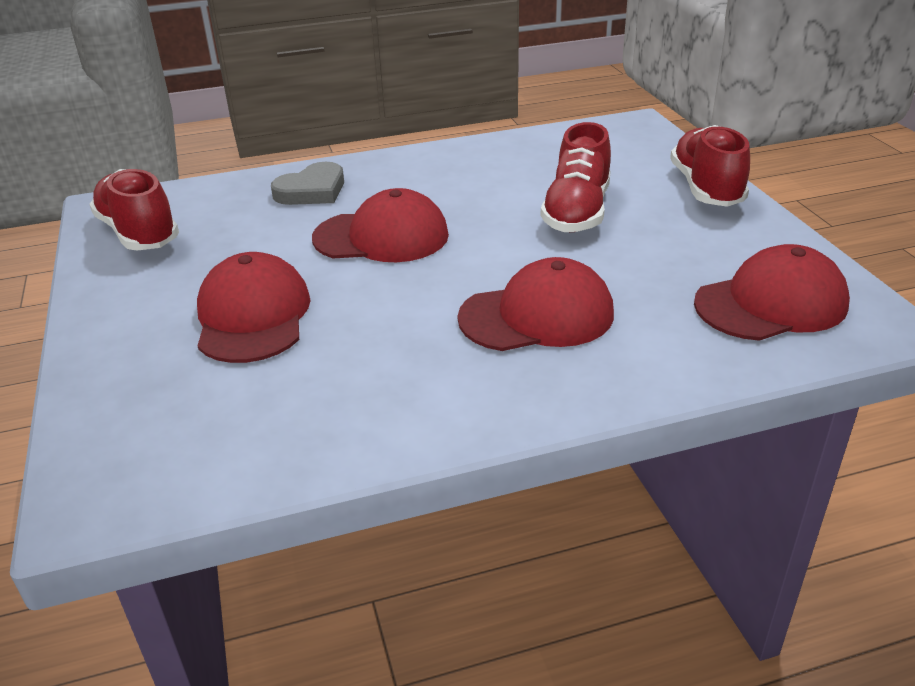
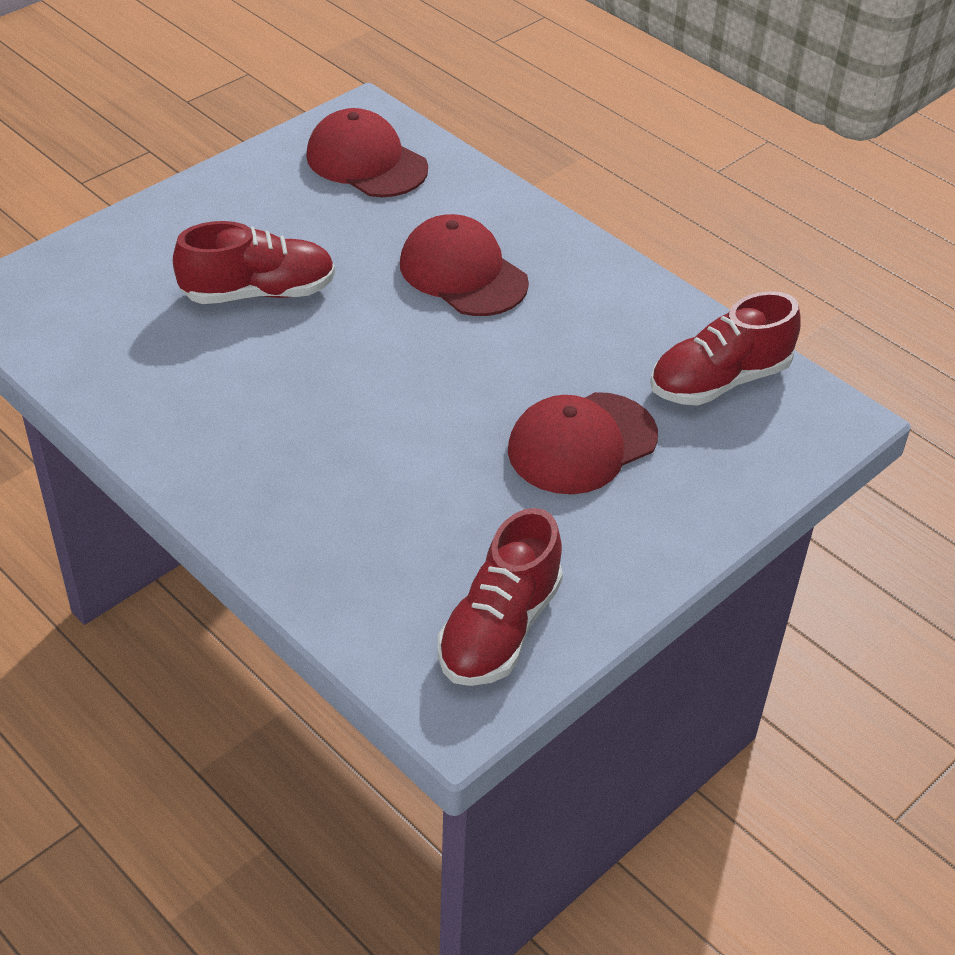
camera: 120 degrees left, 10 degrees up
grey heart [271,162,344,205] -> none
red cap [312,188,449,262] -> none
red shoe [670,125,750,207] -> red shoe moved to [650,291,801,406]

